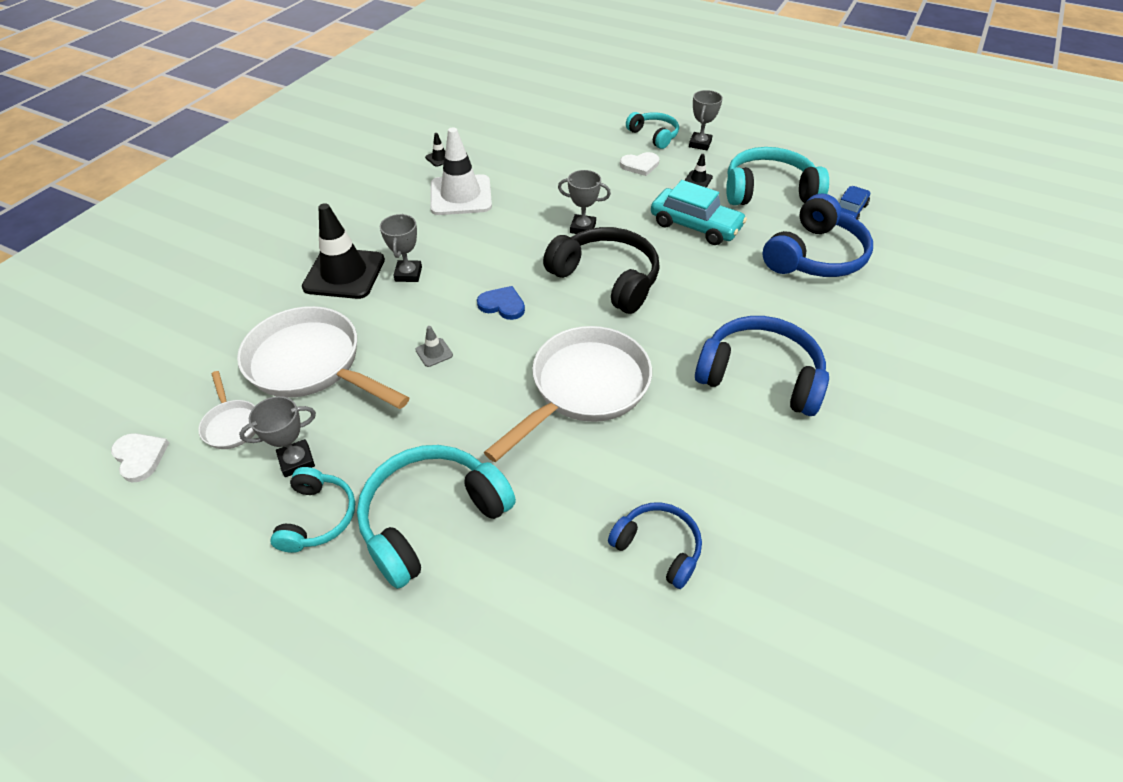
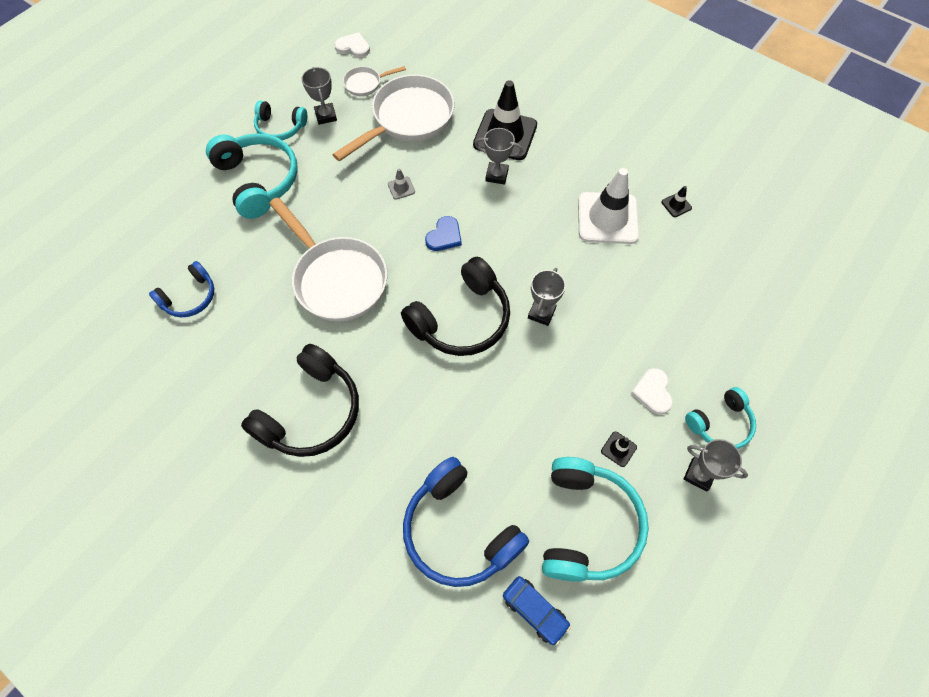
camera: 100 degrees right, 15 degrees up
white heart [111,433,169,482] -> white heart turned 135 degrees counterclockwise [335,32,370,58]
turquoise car [651,180,747,245] -> none
blue headphones [695,316,829,416] -> black headphones [241,344,359,457]

